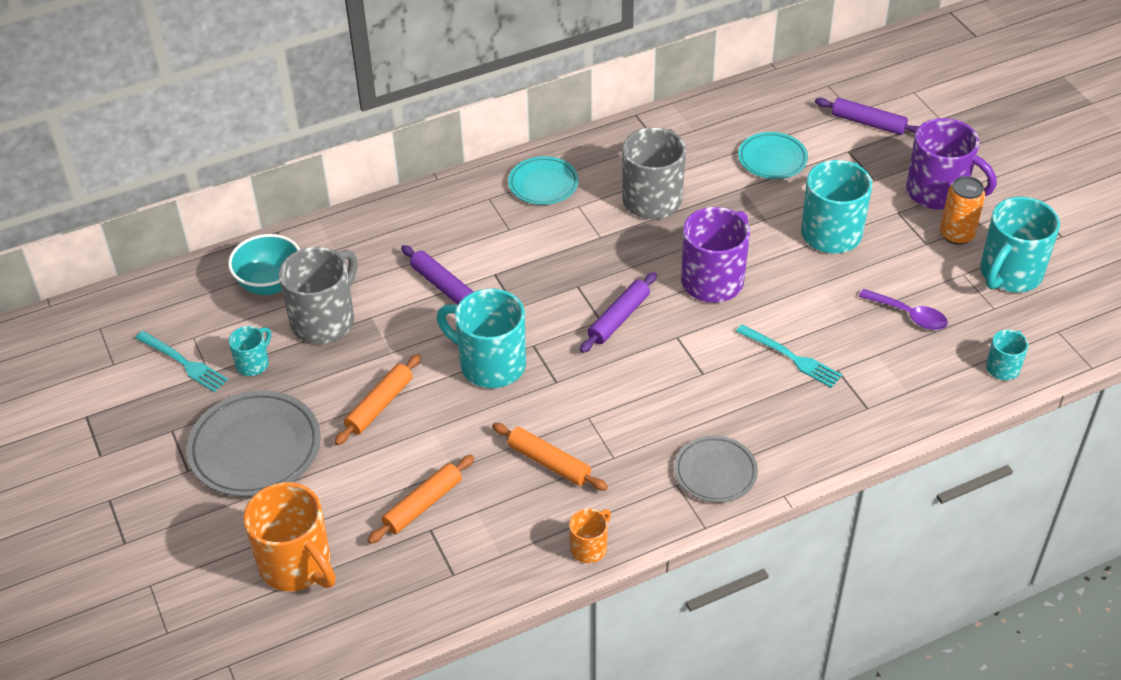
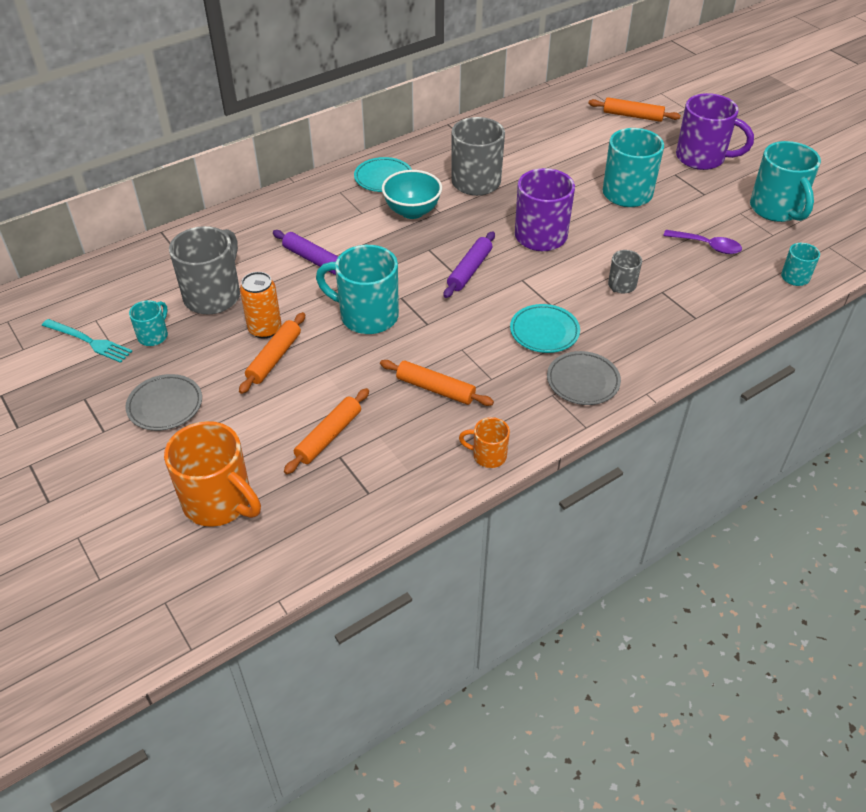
camera: 10 degrees left, 0 degrees up
grey plate [187,391,321,497] -> grey plate [125,374,202,431], size x0.61
turquoise bowl [228,234,300,295] -> turquoise bowl moved to [382,170,442,219]
orange mug [569,509,611,563] -> orange mug turned 105 degrees counterclockwise [459,417,510,468]
turquoise fork [736,325,842,388] -> grey mug [608,250,642,293]
turquoise plate [738,132,808,179] -> turquoise plate moved to [510,304,580,353]
purple rolling pin [815,98,919,135] -> orange rolling pin [588,97,681,122]
orange can [940,176,985,245] -> orange can moved to [240,272,281,339]
turquoise mug [980,197,1060,292] -> turquoise mug turned 45 degrees counterclockwise [750,141,821,222]

